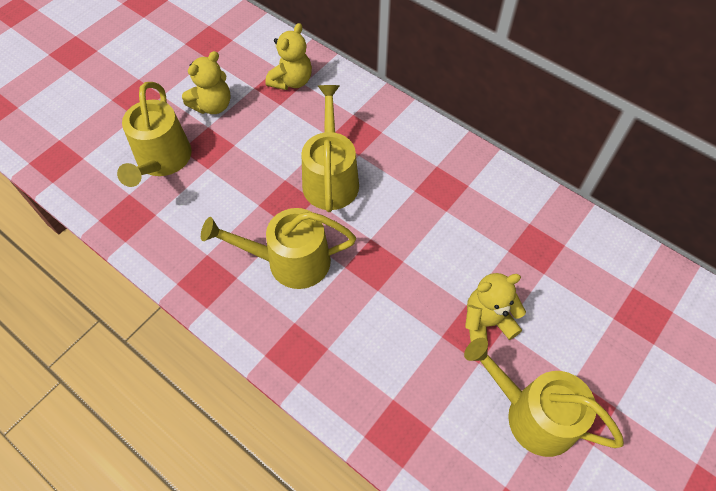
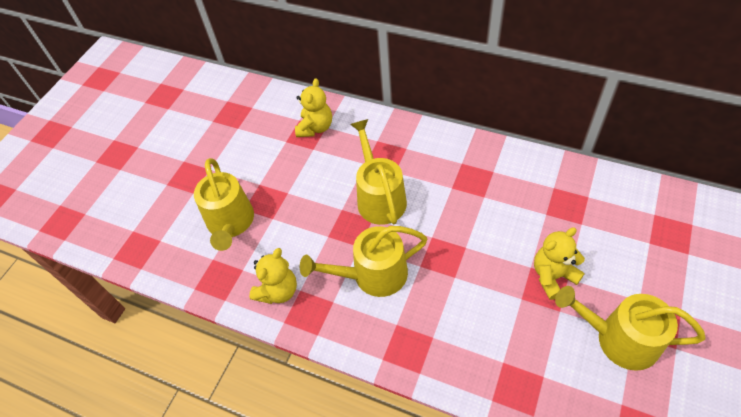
camera: 10 degrees left, 5 degrees down
yellow teddy bear [182,51,231,114] -> yellow teddy bear moved to [249,248,297,304]

